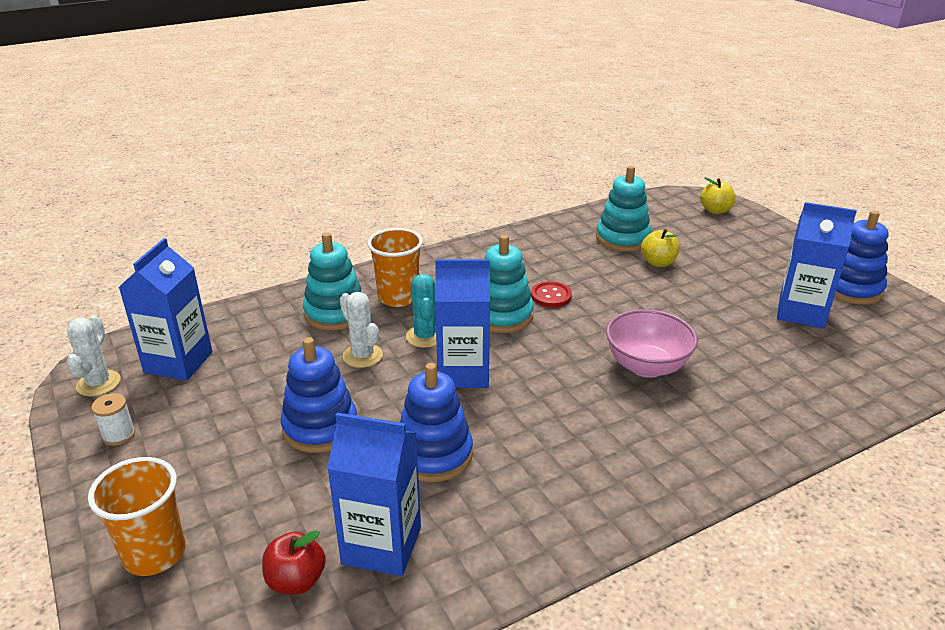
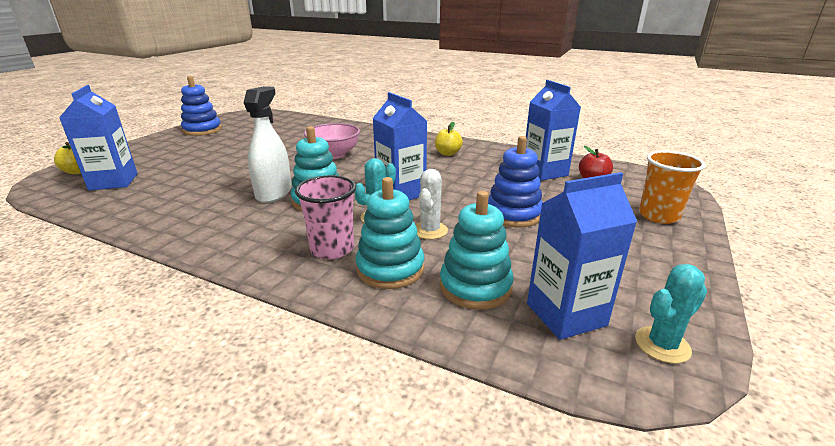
camera: 125 degrees left, 5 degrees down
white cactus [66,315,121,396] -> turquoise cactus [635,264,707,364]
white spool [91,393,135,446] -> none
orange cup [367,228,423,307] -> pink cup [295,175,356,259]
blue stacking toy [400,363,473,482] -> none
red button [531,281,572,307] -> white spray bottle [243,86,292,203]
turquoise stacking toy [596,166,651,252] -> turquoise stacking toy moved to [440,191,513,310]
yellow apple [641,229,680,267] -> yellow apple moved to [435,122,463,156]
blue carton [777,202,857,329] -> blue carton moved to [59,85,137,191]

